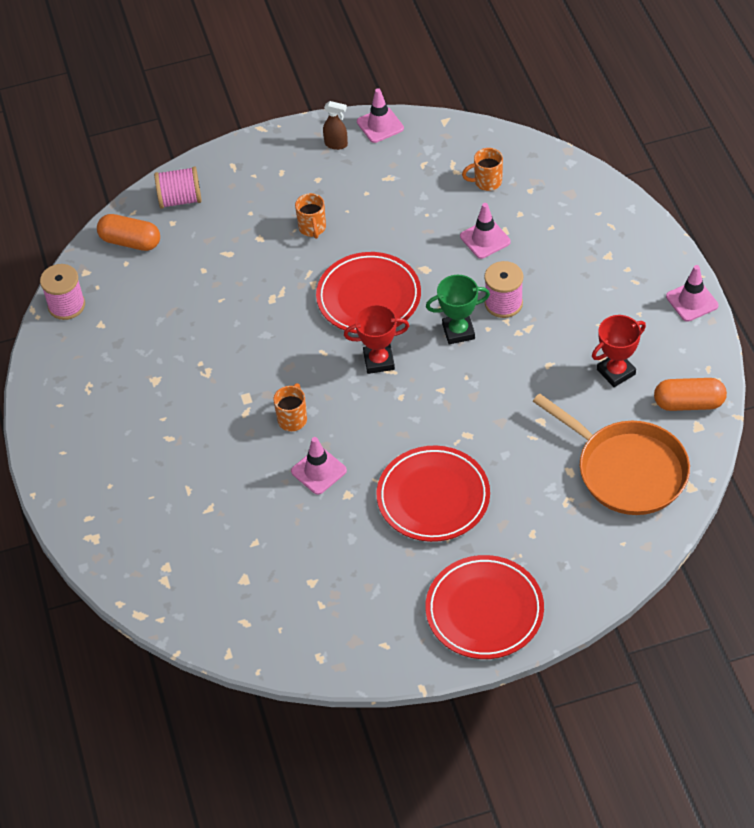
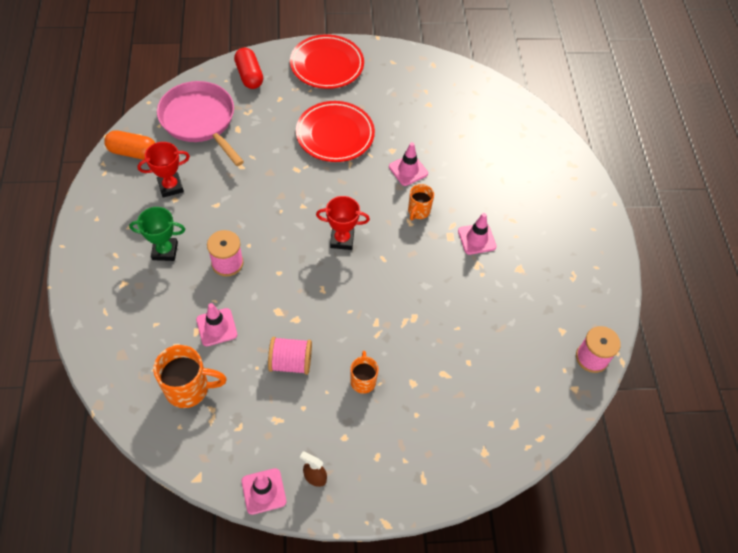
camera: 175 degrees left, 5 degrees up
orange capsule [97,214,160,251] -> none
pink spool [154,167,202,209] -> pink spool moved to [268,337,312,375]
red plate [316,252,421,334] -> none
green trophy [426,275,490,344] -> green trophy moved to [129,207,185,261]
orange mug [462,148,503,191] -> orange mug [153,345,227,408], size x1.65
orange pan [533,393,690,515] -> pink pan [157,81,244,166]
pink traffic cone [666,265,719,322] -> pink traffic cone moved to [458,213,497,255]
none -> red capsule [234,48,263,89]

